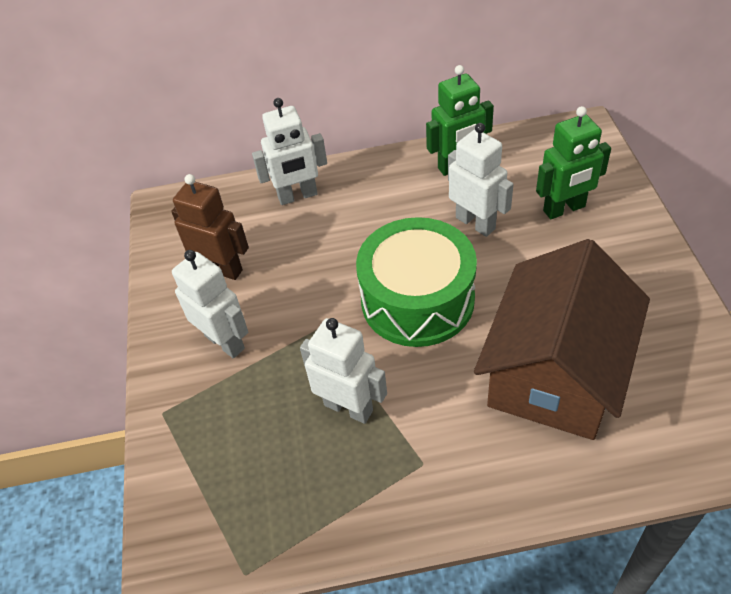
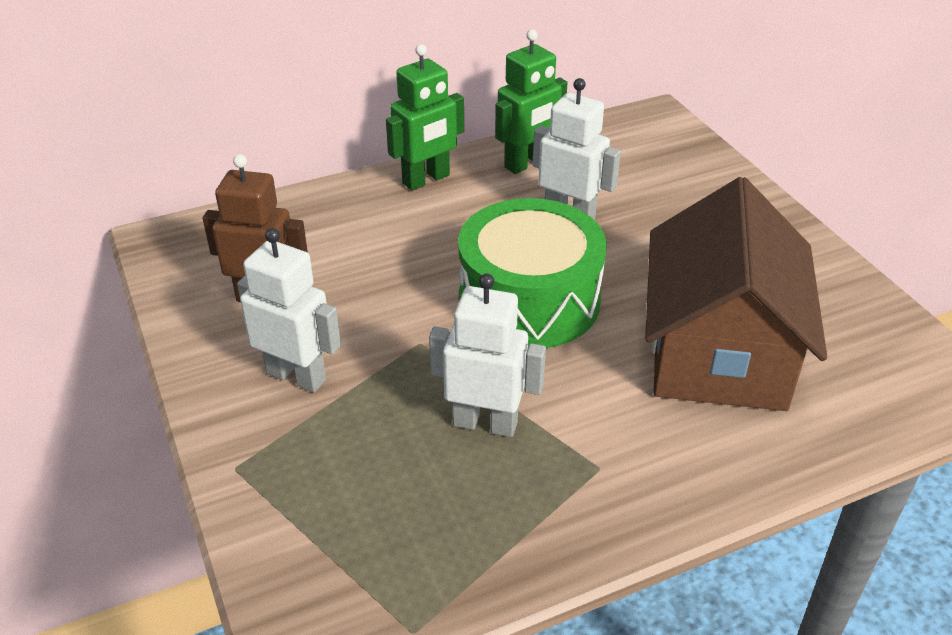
camera: 20 degrees left, 10 degrees down
white robot [252,98,327,205] -> none
green robot [536,106,611,219] -> green robot moved to [386,44,464,190]

